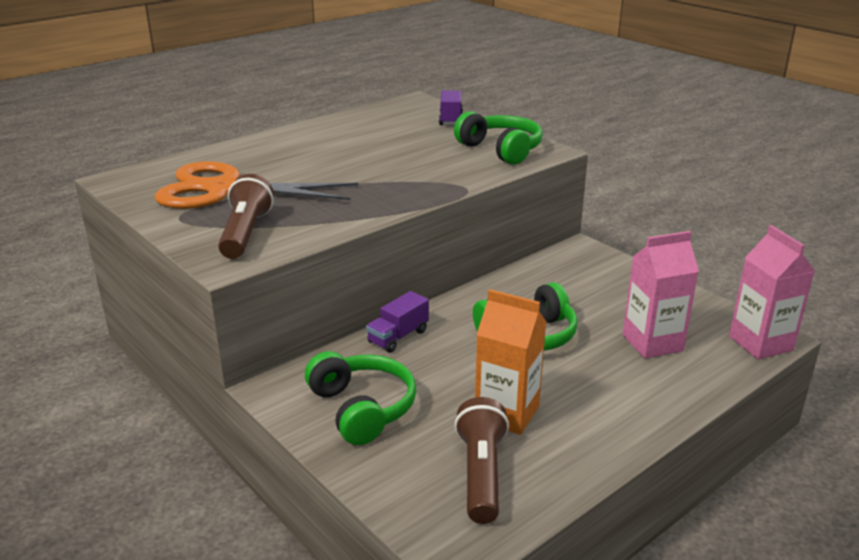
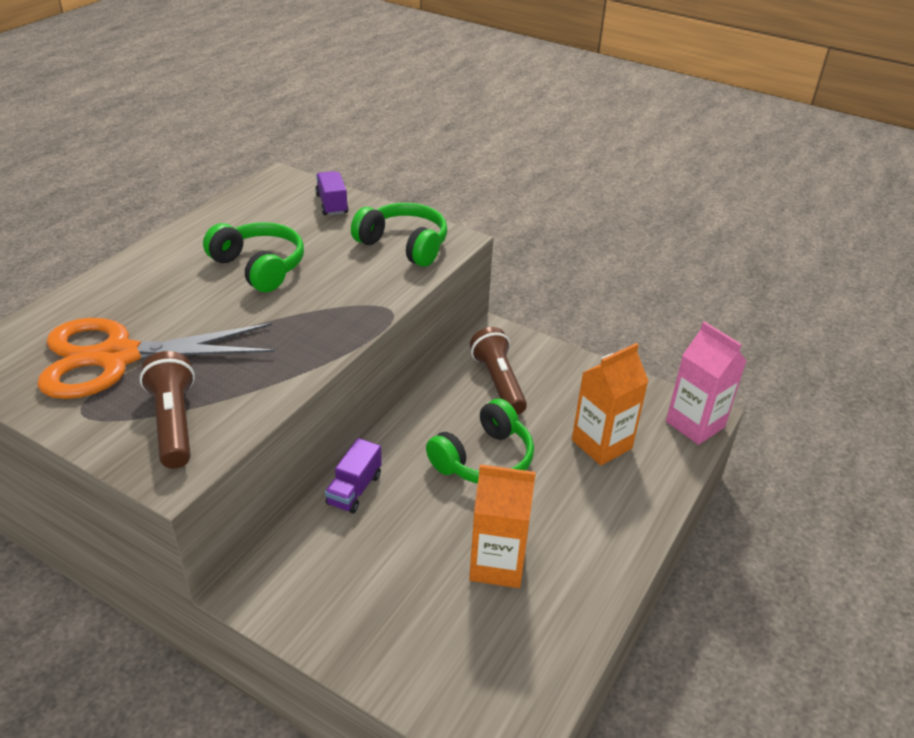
camera: 20 degrees left, 10 degrees up
green headphones [305,351,416,445] -> green headphones moved to [203,222,304,292]
brown flashlight [454,397,509,524] -> brown flashlight moved to [470,327,527,415]
pink carton [623,231,699,359] -> orange carton [572,343,649,466]

